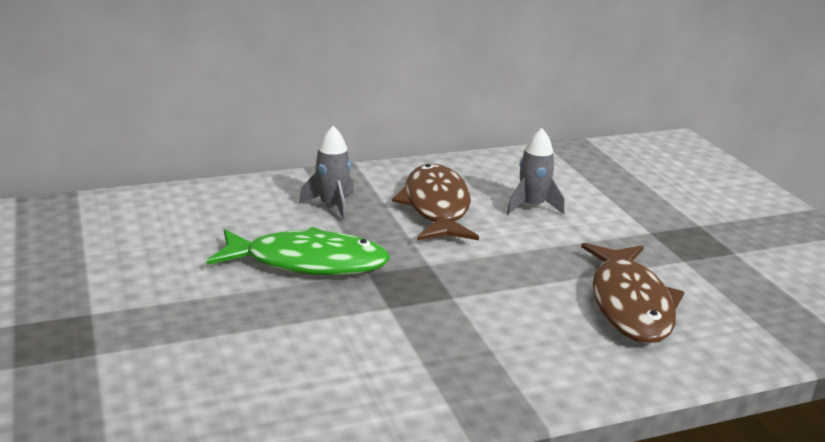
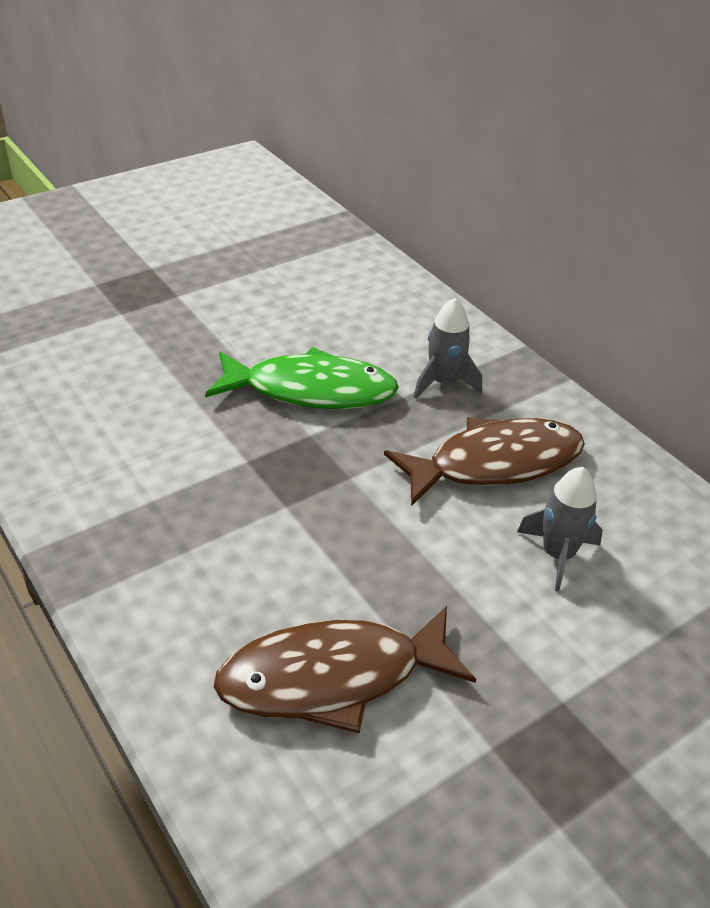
camera: 75 degrees right, 15 degrees up
green fish [207,227,390,275] -> green fish turned 75 degrees counterclockwise [205,347,399,409]

